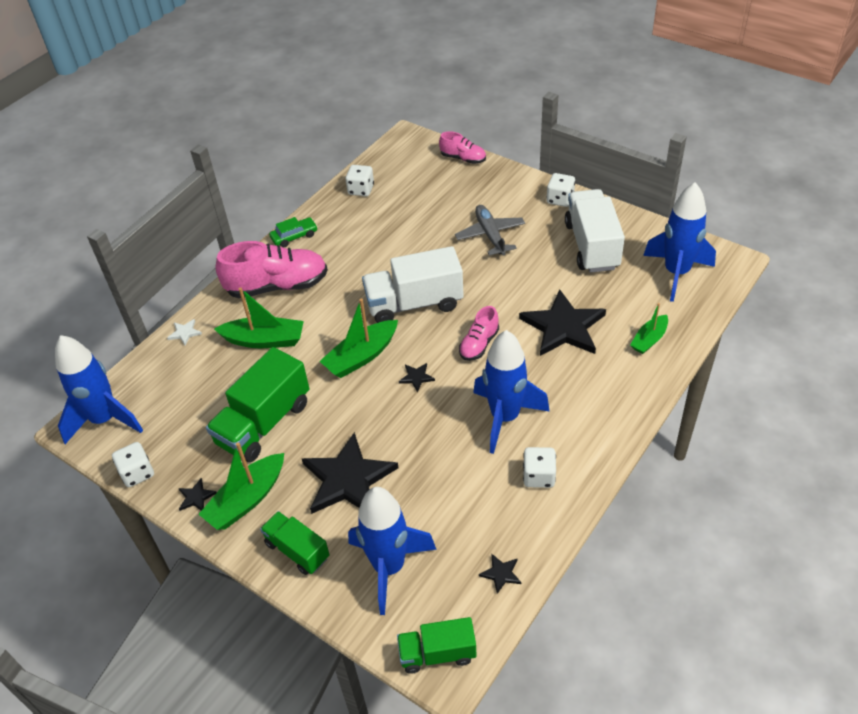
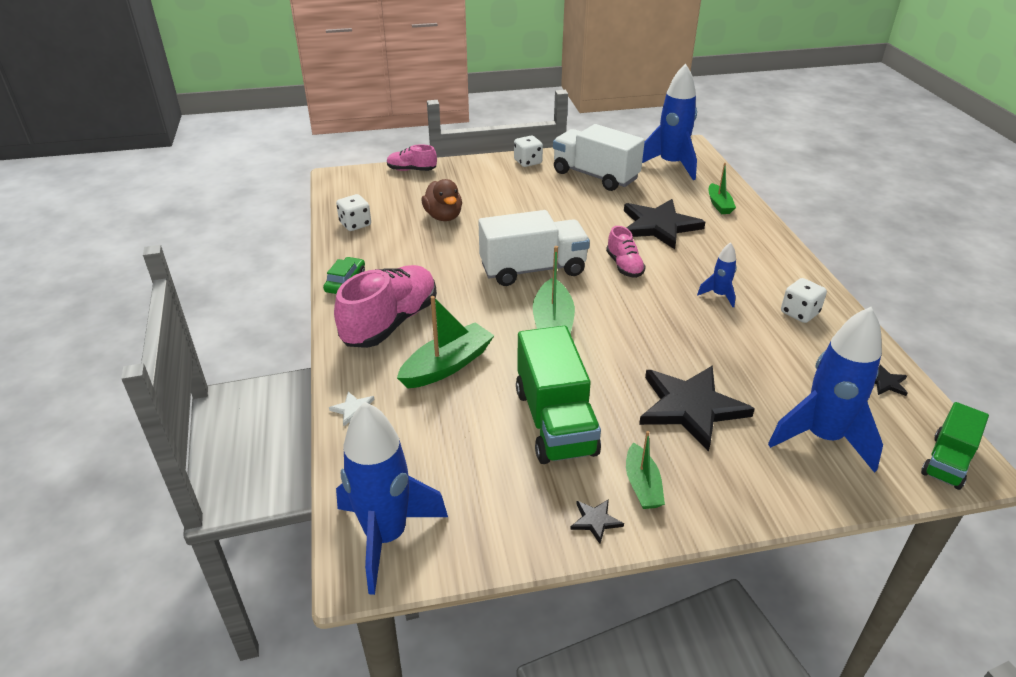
camera: 50 degrees left, 10 degrees down
white dice [112,442,154,487] -> none
green boat [198,442,284,530] -> green boat [626,431,665,509], size x0.63
green truck [260,511,330,575] -> none
white truck [362,246,464,323] -> white truck turned 135 degrees counterclockwise [478,210,590,286]
black star [399,363,435,392] -> none
pink shoe [439,131,486,164] -> pink shoe turned 150 degrees counterclockwise [387,144,437,171]
grey plane [455,205,525,256] -> none
blue rocket [473,330,550,454] -> blue rocket [697,242,737,307], size x0.48
none -> brown duck [422,179,462,221]

